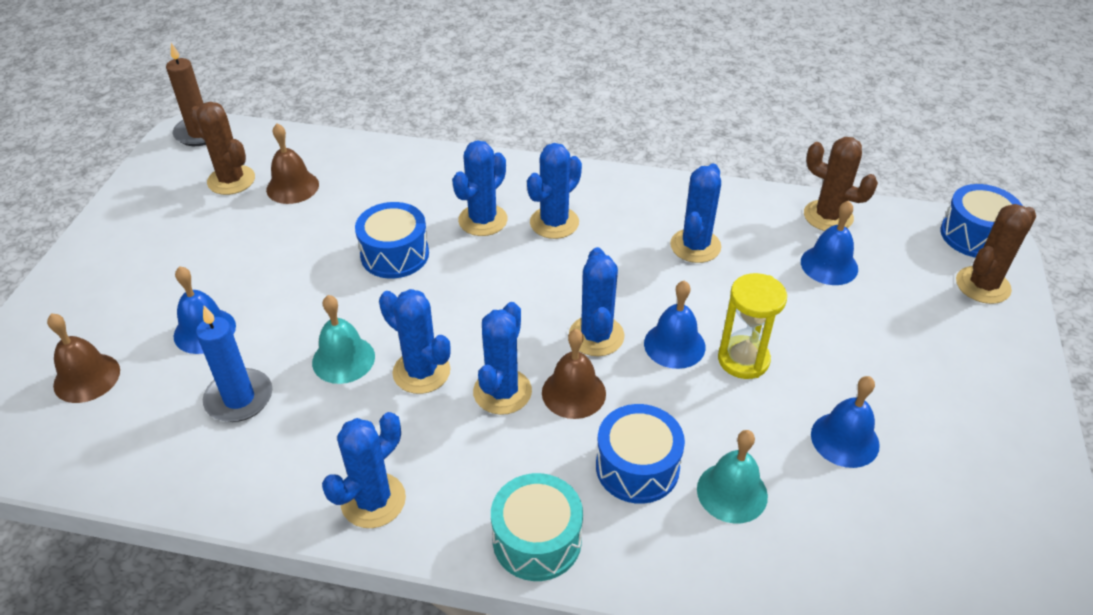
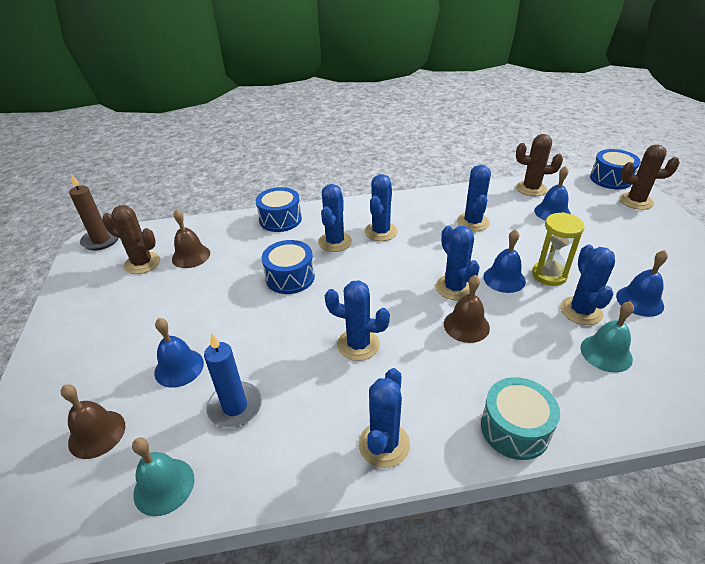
camera: 20 degrees left, 5 degrees down
turquoise bell [312,295,375,384] -> turquoise bell moved to [132,437,194,516]
blue cactus [473,302,532,415] -> blue cactus moved to [560,245,615,325]
blue drum [596,404,685,504] -> blue drum moved to [256,187,302,232]
brown cactus [956,204,1036,304] -> brown cactus turned 75 degrees clockwise [620,144,680,210]

